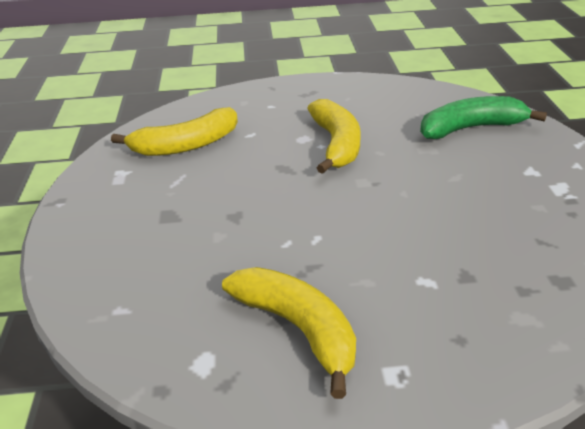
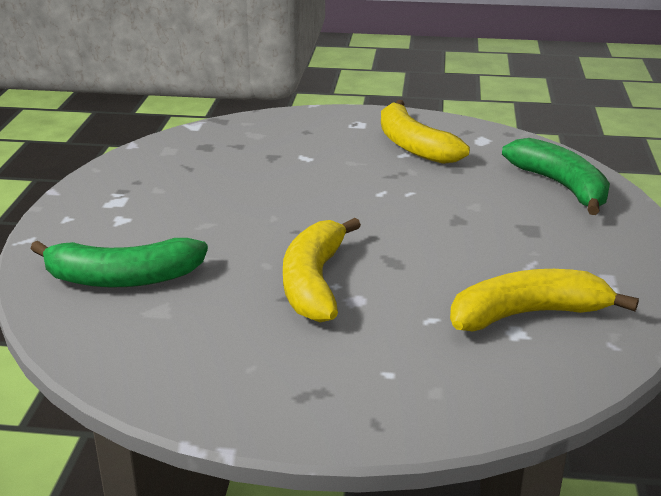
camera: 170 degrees left, 5 degrees down
none -> green banana [502,138,610,215]

